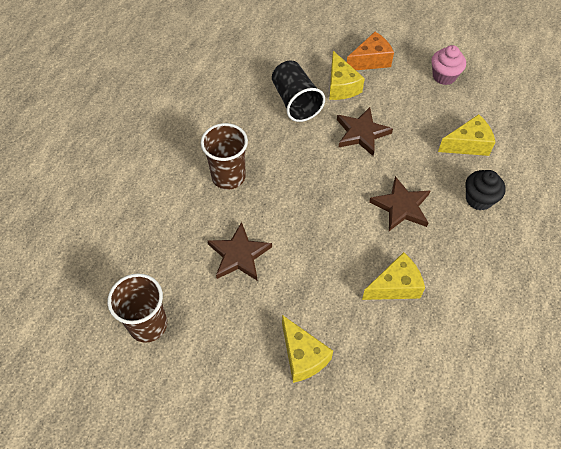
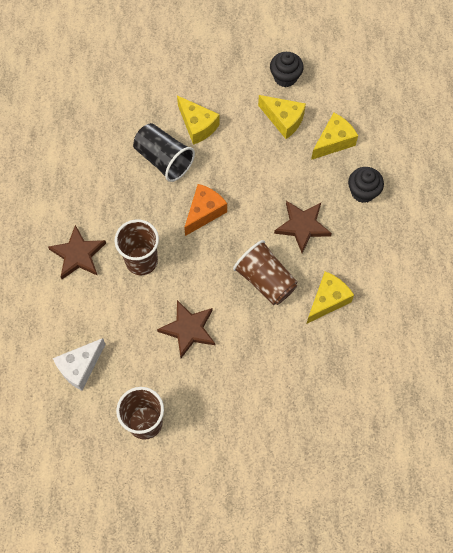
camera: 25 degrees left, 10 degrees up
yellow cheese [282,315,333,383] -> yellow cheese moved to [258,95,306,139]
brown star [337,107,393,156] -> brown star moved to [48,225,106,279]
orange cheese [347,32,394,70] -> orange cheese moved to [184,184,227,236]
pink cupcake [431,45,466,85] -> black cupcake [270,52,304,87]
none -> white cheese [53,338,106,391]
none -> brown cup [233,240,298,305]

